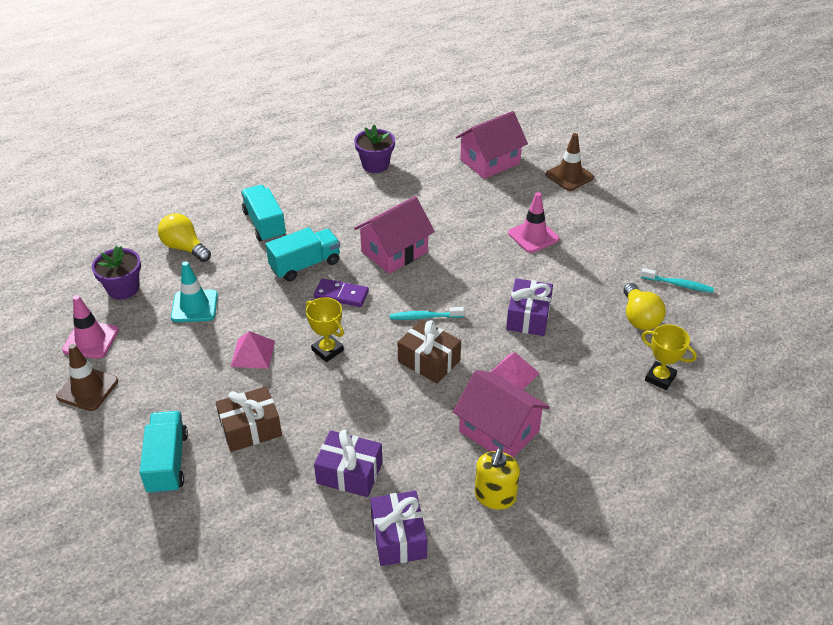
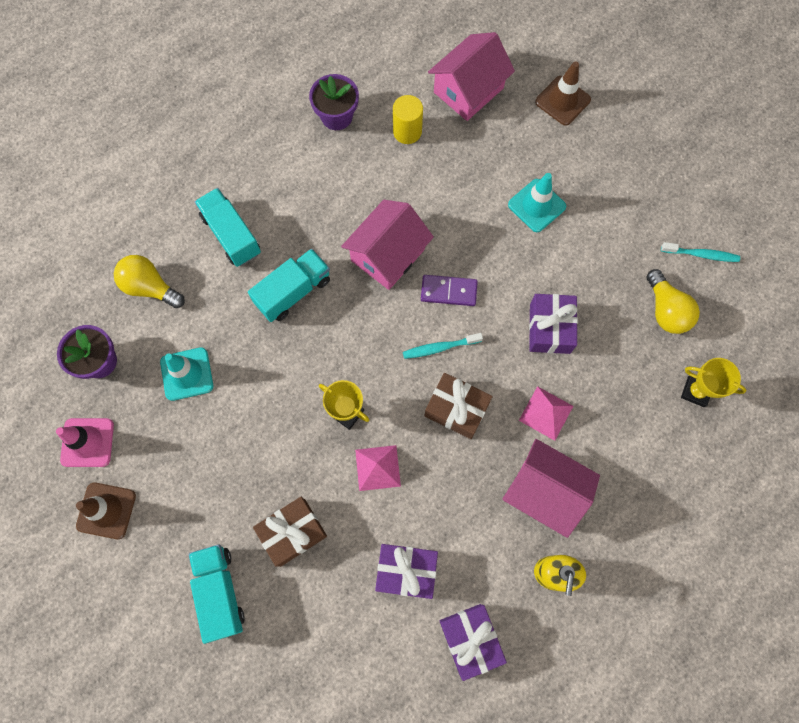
camera: 10 degrees left, 30 degrees up
pink pyramid [231,331,275,369] -> pink pyramid moved to [355,445,401,491]
purple domino [314,278,369,307] -> purple domino moved to [421,275,478,306]
pink traffic cone [508,192,560,253] -> turquoise traffic cone [508,173,566,232]
none -> yellow cylinder [393,95,423,144]

